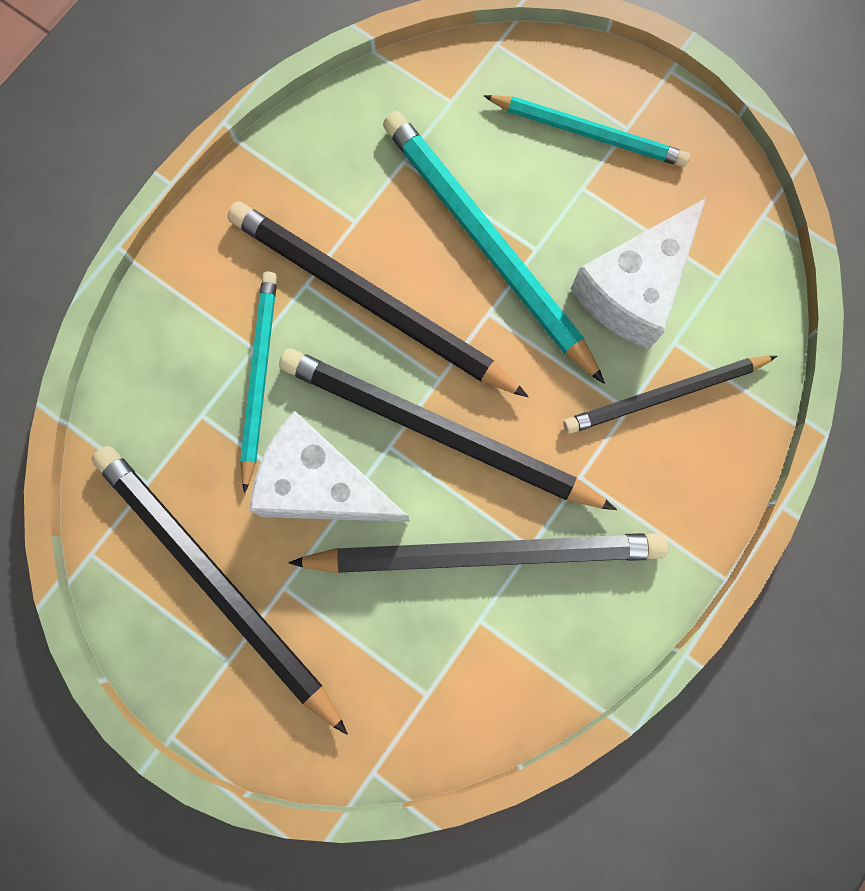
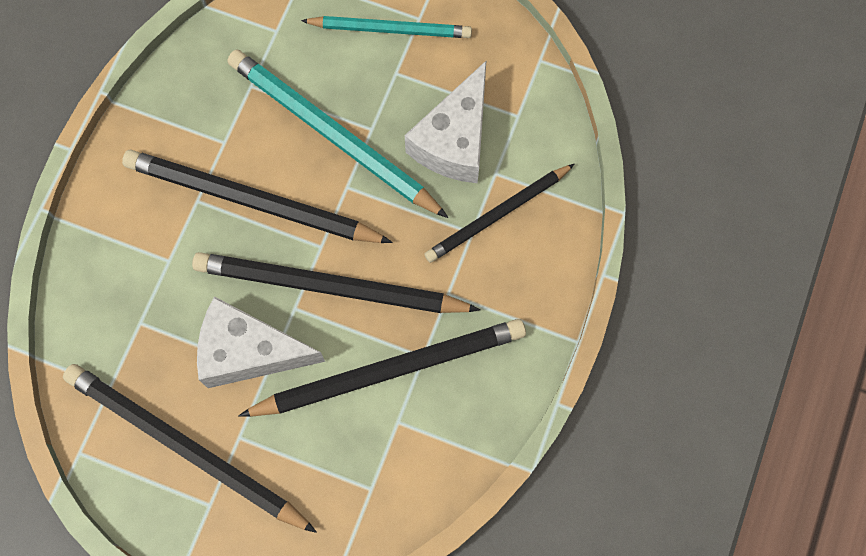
camera: 15 degrees left, 5 degrees down
turquoise pencil [240,272,277,493] -> none

